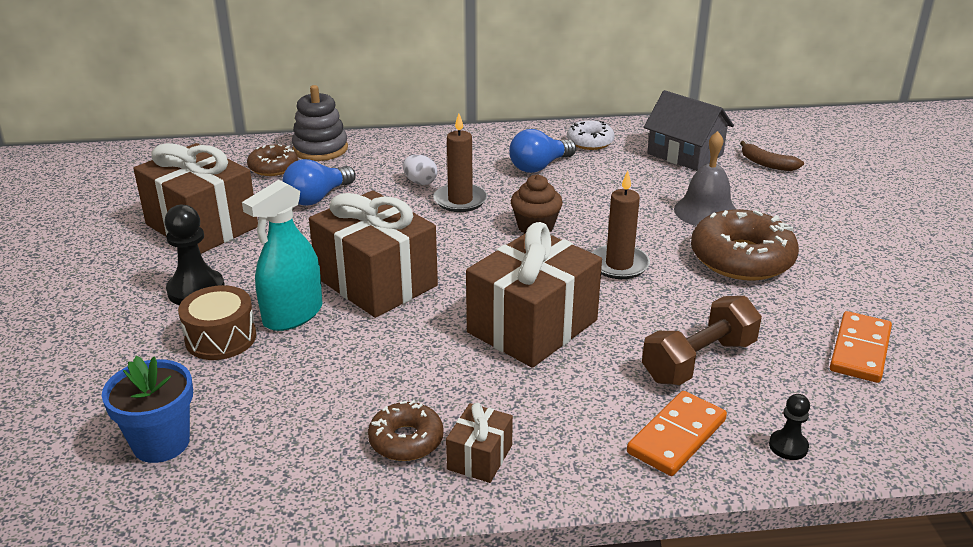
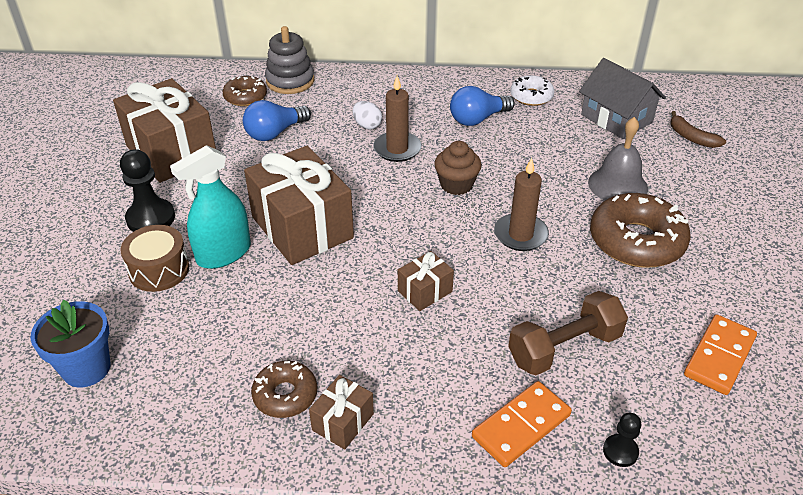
camera: 10 degrees right, 10 degrees up
brown gift [466,222,602,368] -> brown gift [398,251,454,311], size x0.46

